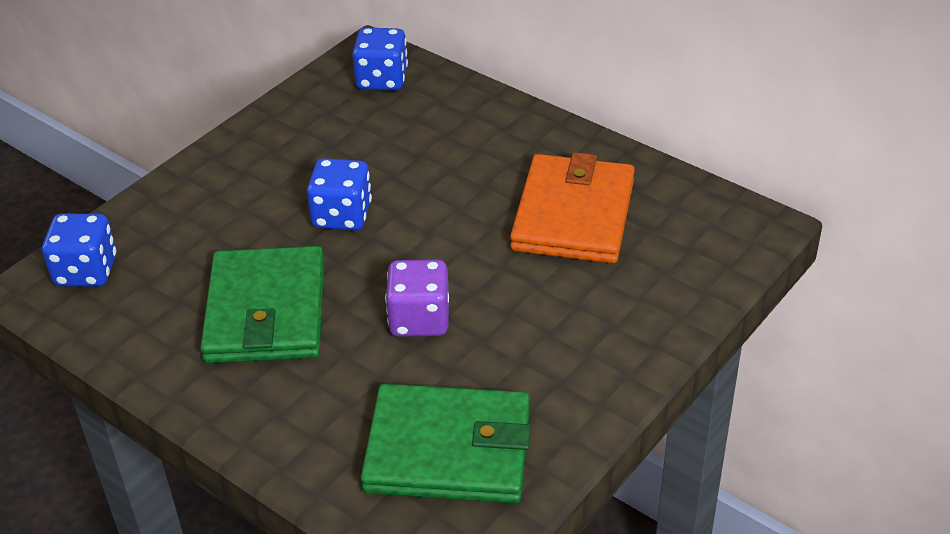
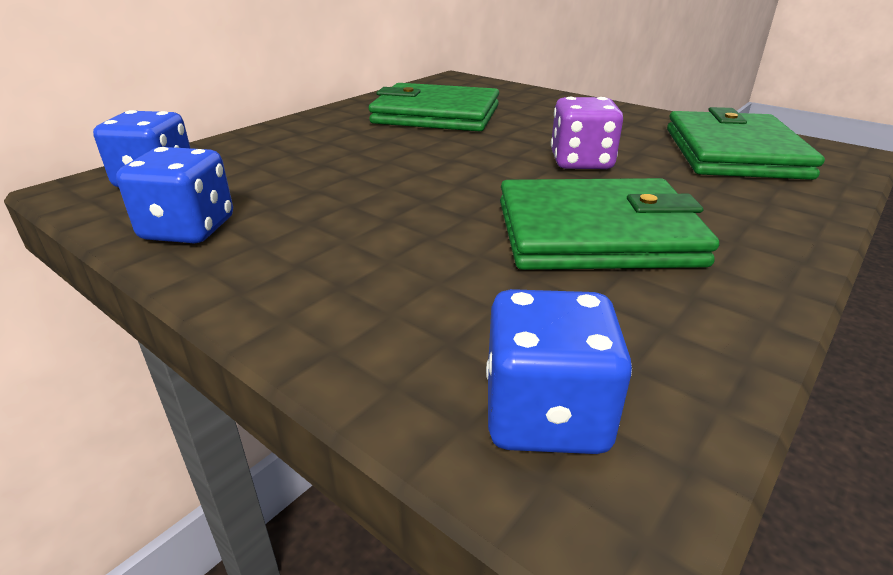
camera: 90 degrees left, 10 degrees down
blue dice [307,158,372,231] -> blue dice moved to [116,147,233,244]
orange wallet [510,152,635,263] -> green wallet [369,83,499,131]

